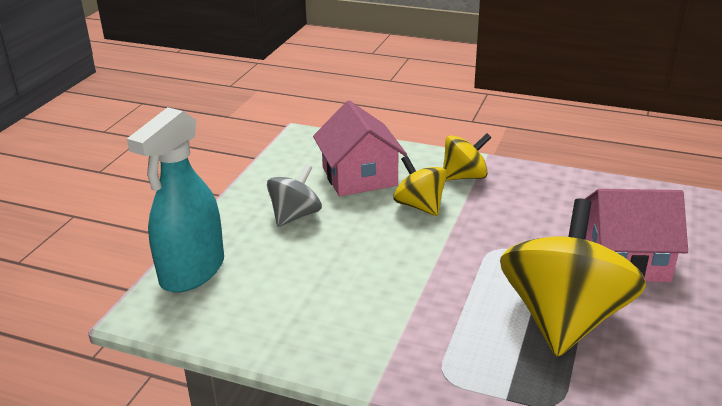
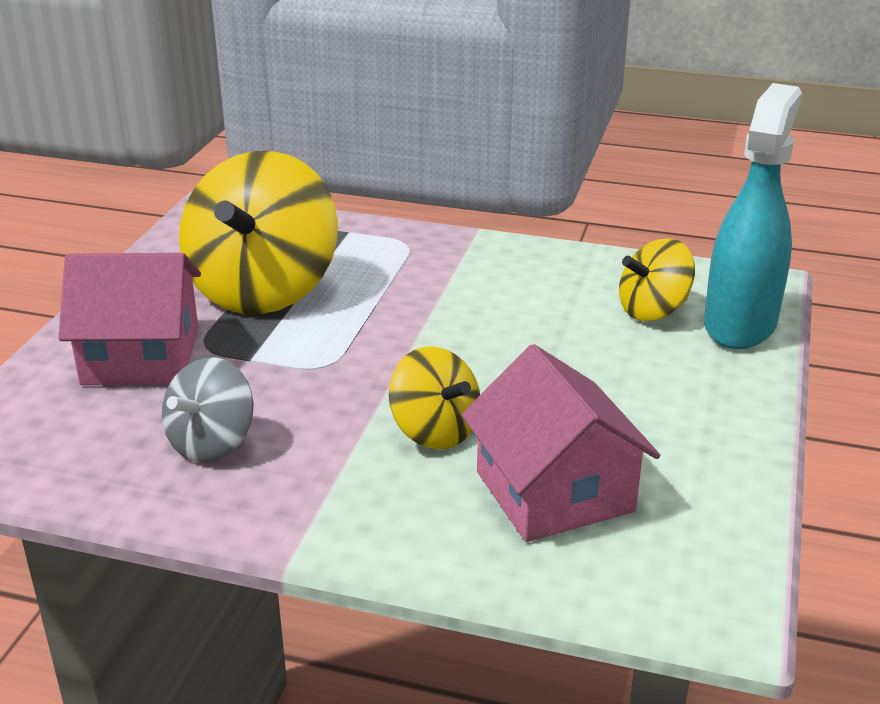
camera: 175 degrees right, 0 degrees up
grey spinning top [267,164,322,227] -> grey spinning top moved to [162,357,253,463]
yellow spinning top [443,133,492,180] -> yellow spinning top moved to [619,238,695,321]

